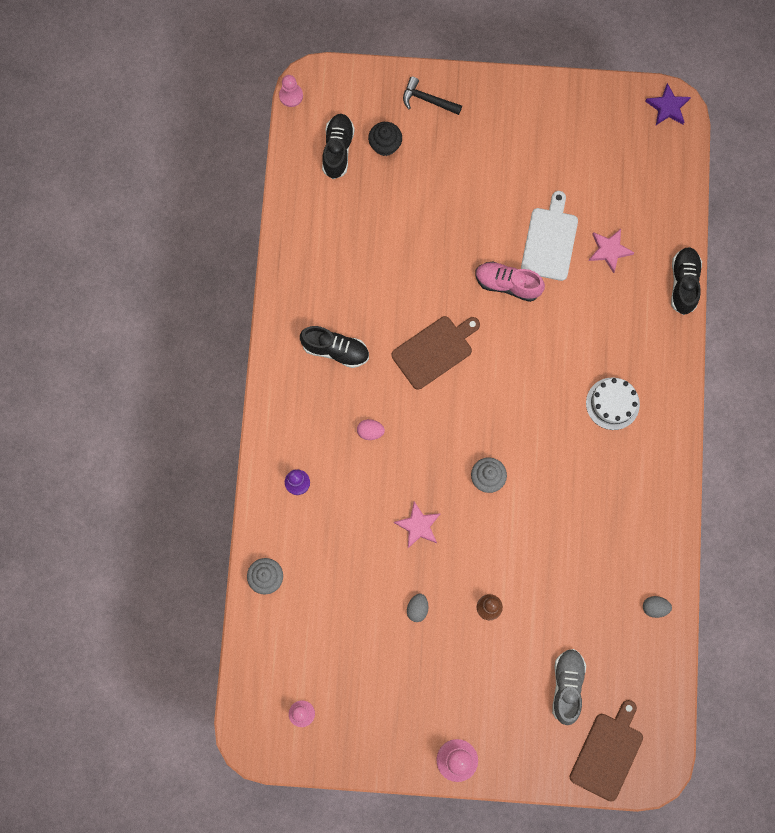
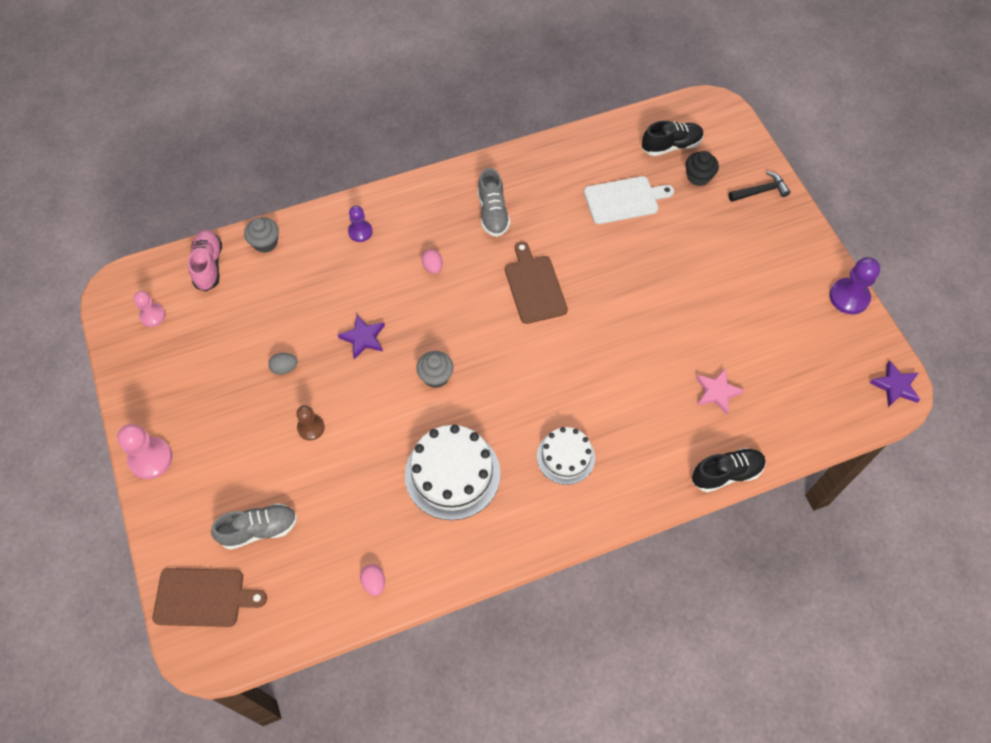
camera: 65 degrees right, 15 degrees down
pink pawn [279,75,303,107] -> none
black shoe [300,326,369,368] -> grey shoe [478,168,510,237]
brown cutting board [392,316,480,390] -> brown cutting board turned 135 degrees counterclockwise [505,242,568,324]
pink star [394,501,441,548] -> purple star [338,315,385,359]
black hammer [403,77,462,115] -> black hammer turned 75 degrees clockwise [728,171,791,202]
pink shoe [476,261,545,302] -> pink shoe moved to [188,230,222,291]
white cutting board [521,191,578,281] -> white cutting board moved to [584,176,674,224]
grey egg [643,596,672,618] -> pink egg [360,564,385,596]
none -> white cake [405,425,501,520]
none -> purple pawn [829,257,880,314]

